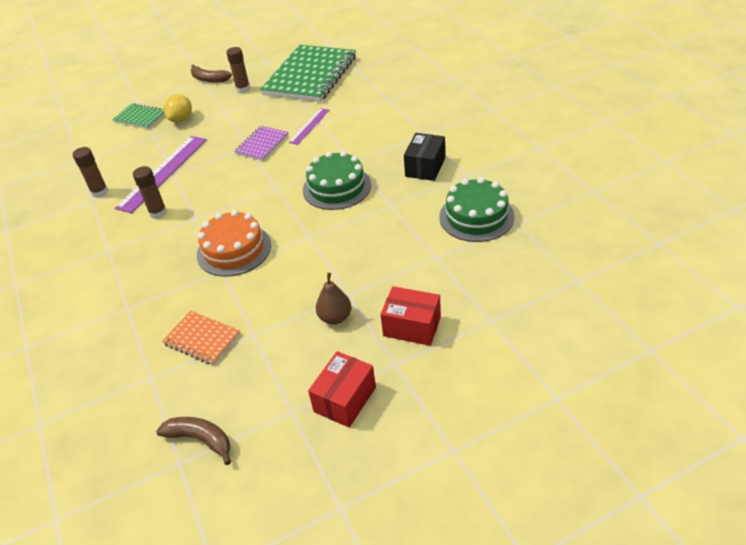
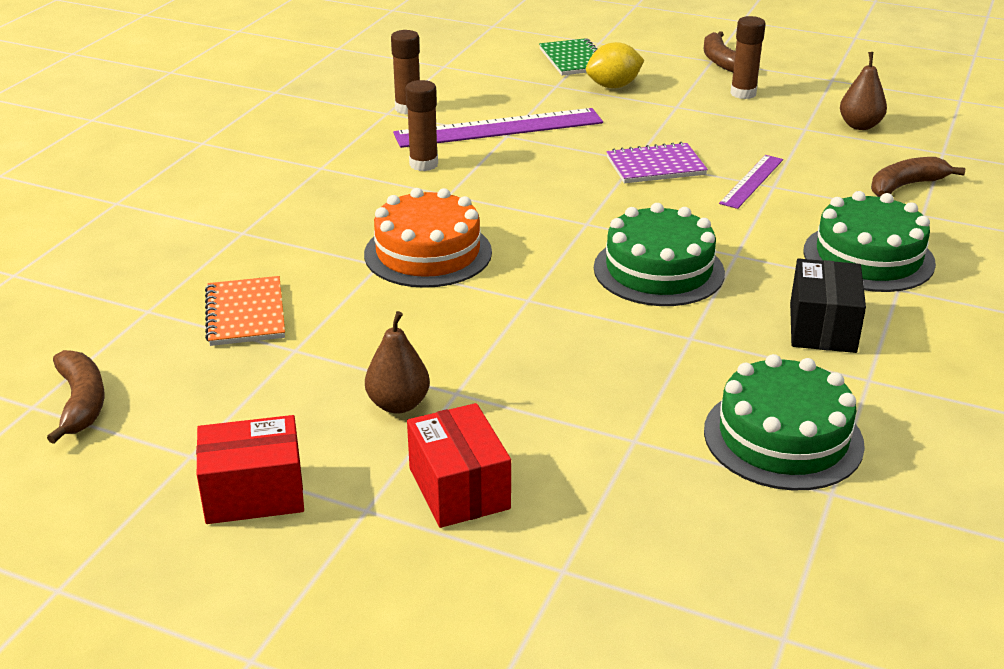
camera: 45 degrees right, 10 degrees down
green notebook [260,45,356,102] -> brown pear [840,52,887,130]
purple ruler [289,108,329,145] -> purple ruler turned 45 degrees counterclockwise [719,155,783,209]
black box [404,133,445,181] -> black box turned 60 degrees counterclockwise [790,259,866,353]
none -> green cake [803,191,936,292]
none -> brown banana [871,157,965,197]

